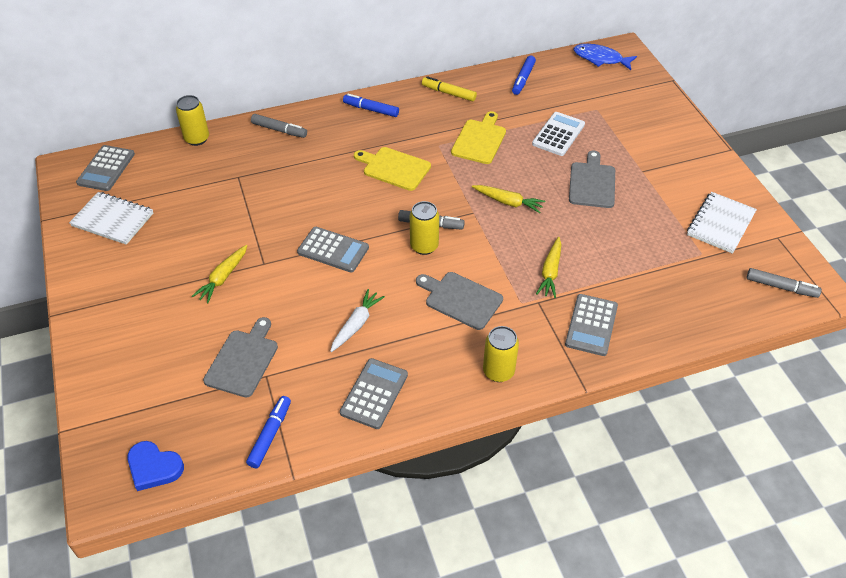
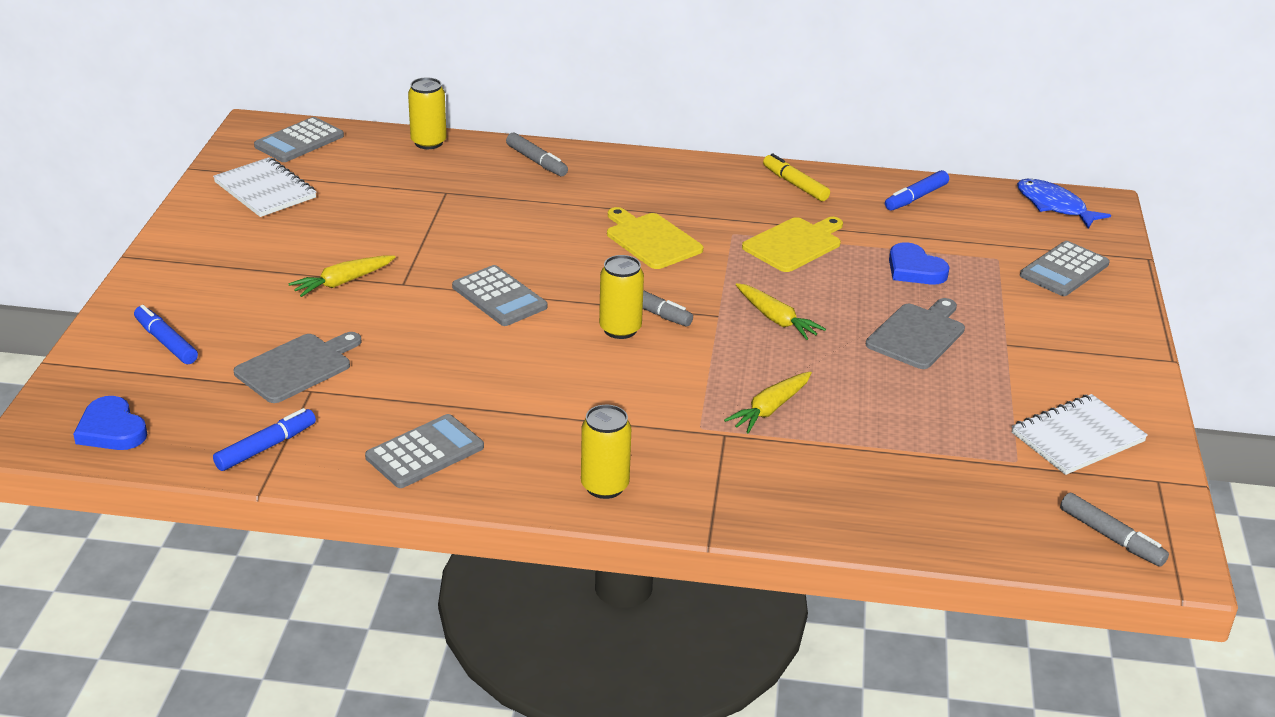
camera: 25 degrees right, 15 degrees down
white carrot [330,289,385,352] -> none
blue marker [343,94,399,117] -> blue marker moved to [134,305,198,364]
grey cutting board [416,272,503,330] -> none
white calculator [532,112,585,156] -> blue heart [889,242,950,285]
grey calculator [565,294,618,356] -> grey calculator moved to [1020,241,1110,296]

